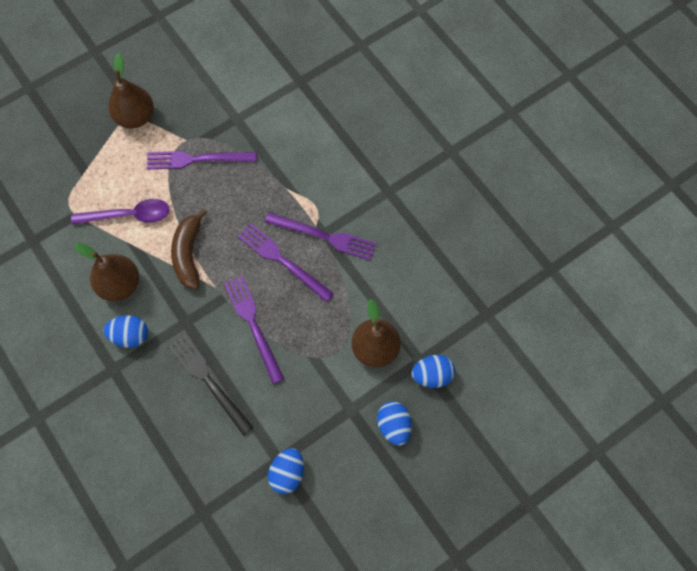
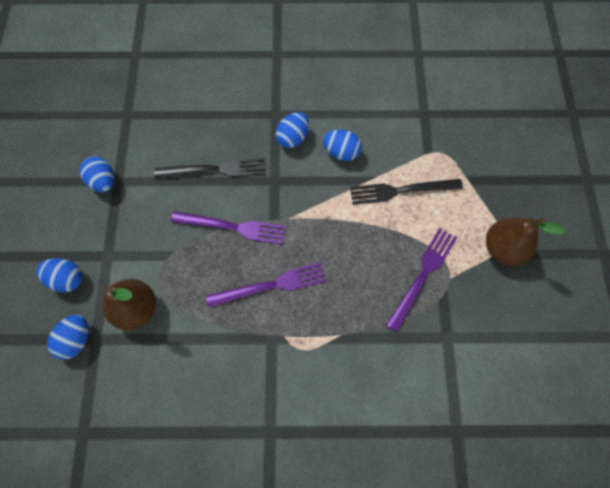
camera: 125 degrees right, 0 degrees up
purple spoon [71,199,169,224] -> black fork [350,179,463,205]
brown pear [74,243,139,301] -> blue egg [323,130,362,161]
brown banana [171,208,207,289] -> none
purple fork [265,213,377,261] -> none

